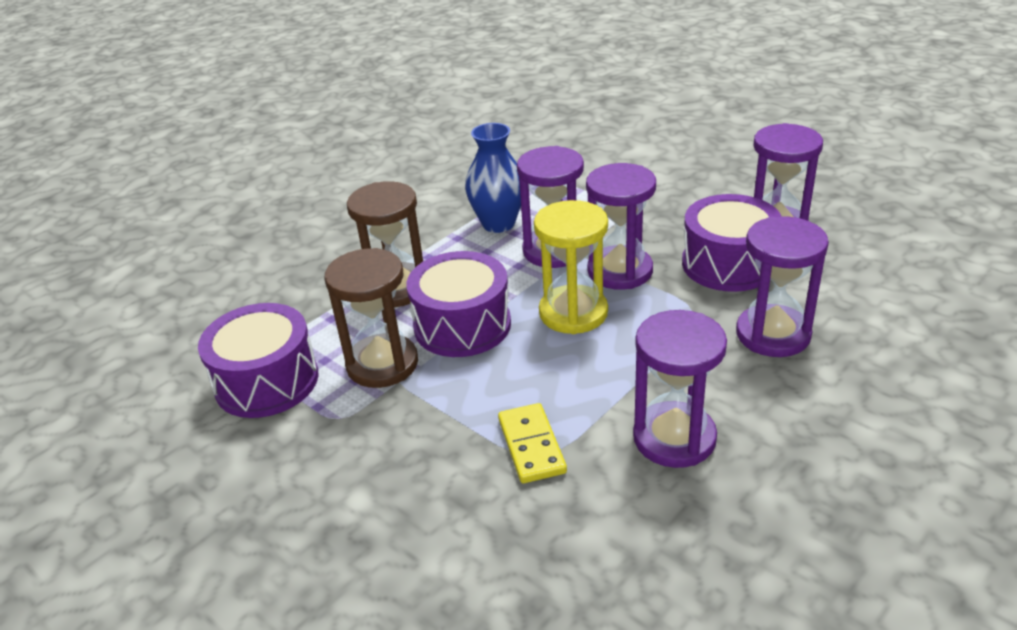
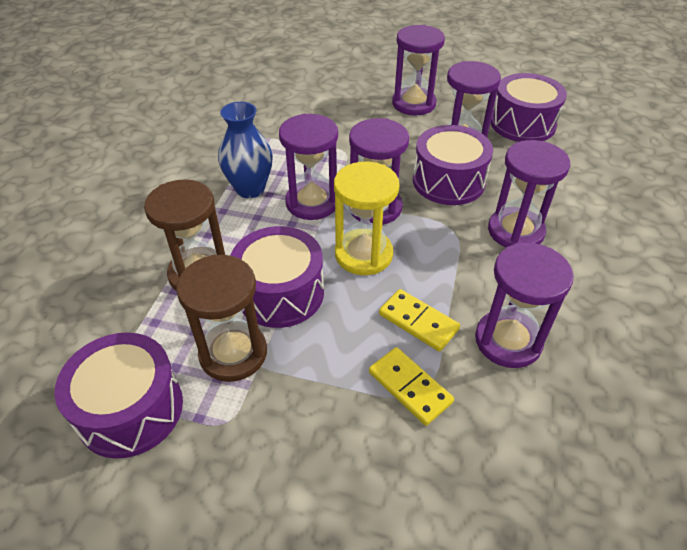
camera: 30 degrees left, 10 degrees up
none -> yellow domino [379,289,460,351]
none -> purple hourglass [392,25,445,115]
none -> purple drum [490,73,567,142]

